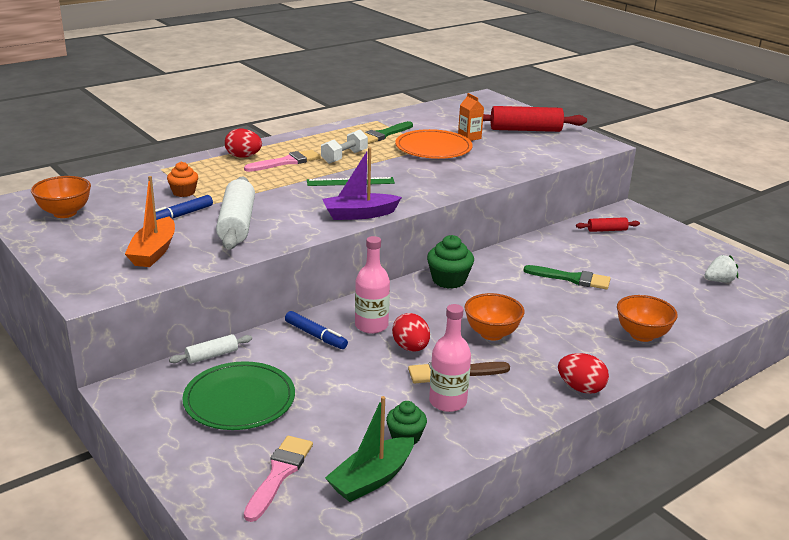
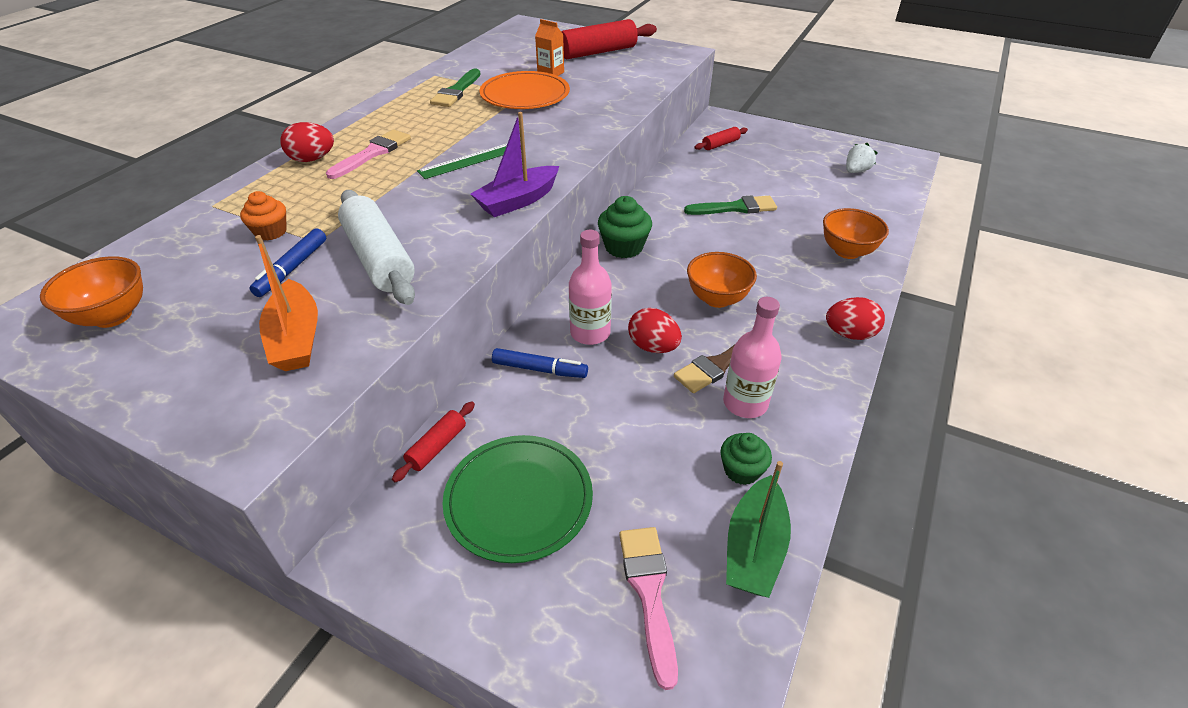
camera: 25 degrees left, 15 degrees up
white rolling pin [169,334,252,364] -> red rolling pin [392,402,475,482]
white dumbbell [321,130,368,164] -> none

